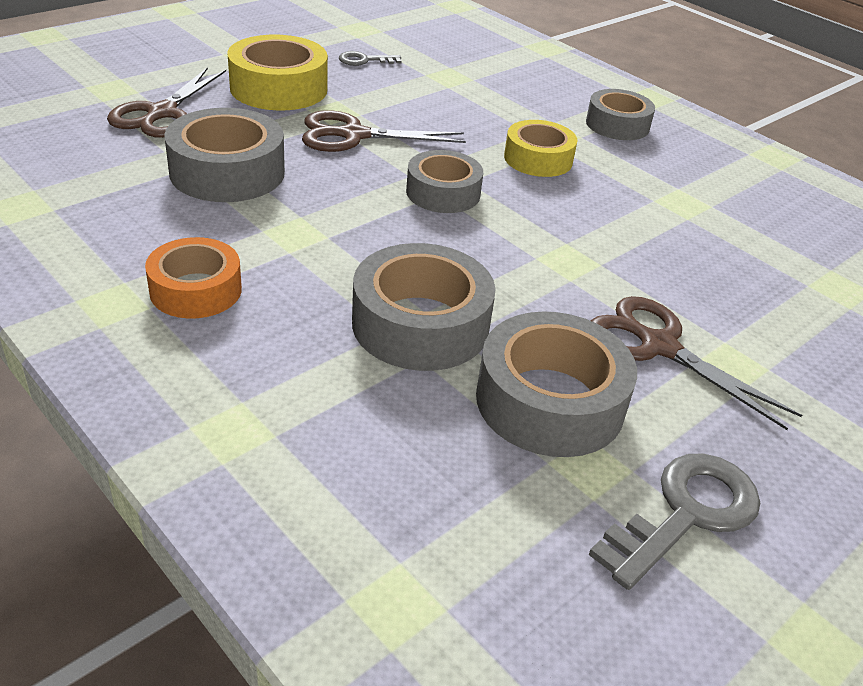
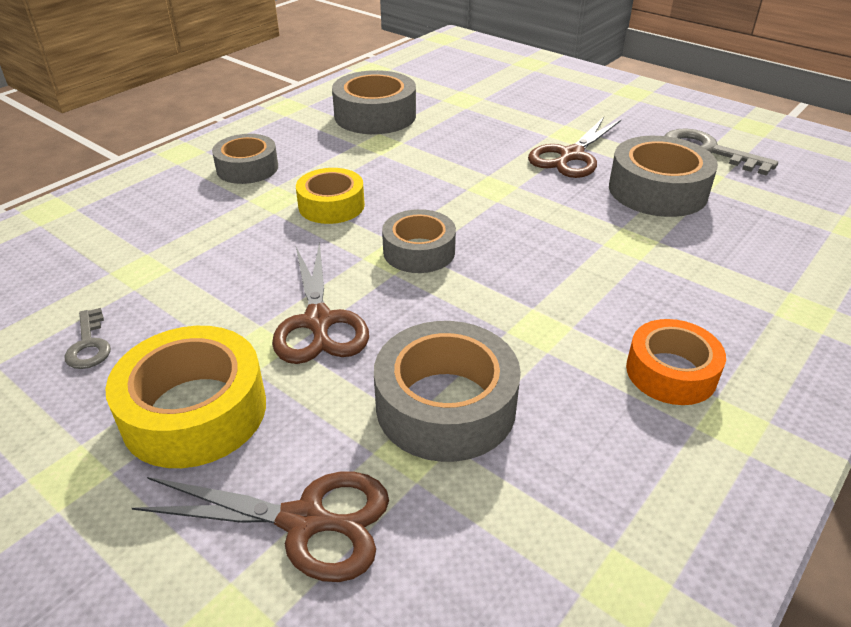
camera: 95 degrees left, 0 degrees up
grey tape [352,243,496,371] -> grey tape moved to [332,70,416,134]

